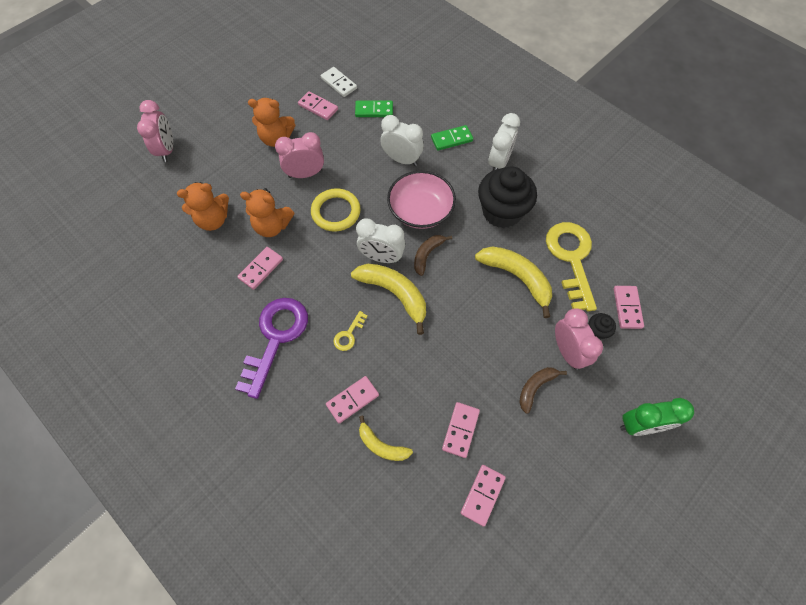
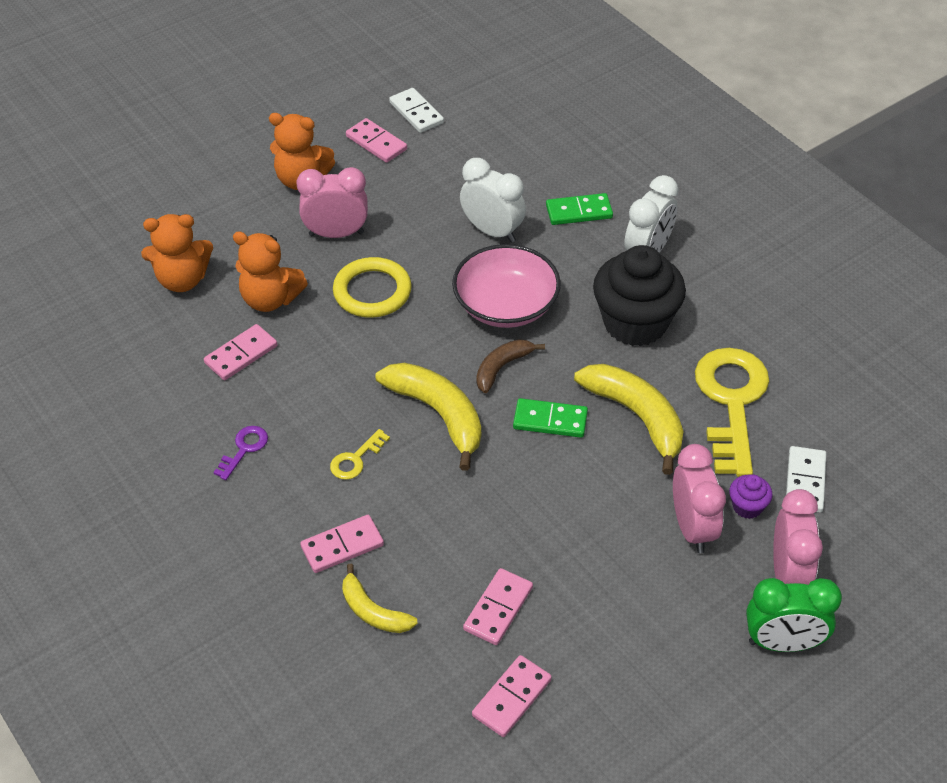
camera: 10 degrees right, 15 degrees down
pink clock [137,100,173,162] -> pink clock moved to [773,489,823,585]
purple key [235,298,308,399] -> purple key [213,426,268,480], size x0.43
green domino [355,101,393,117] -> green domino moved to [513,398,588,438]
white clock [356,218,405,263] -> none
brown banana [519,367,567,414] -> none
black cupcake [589,313,616,340] -> purple cupcake [729,474,772,519]
pink domino [614,286,644,329] -> white domino [786,446,826,513]

